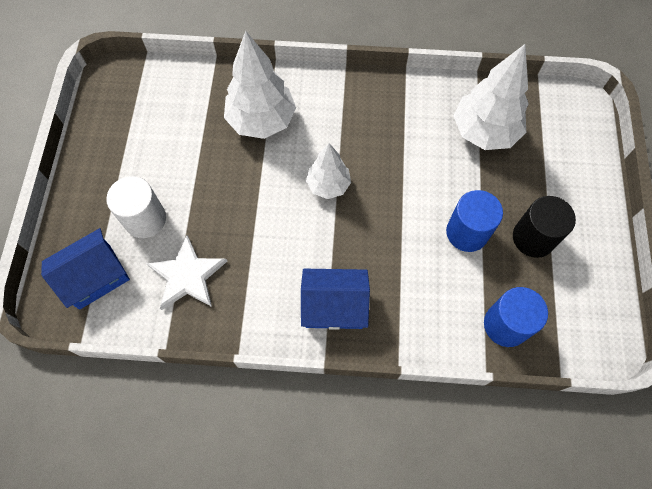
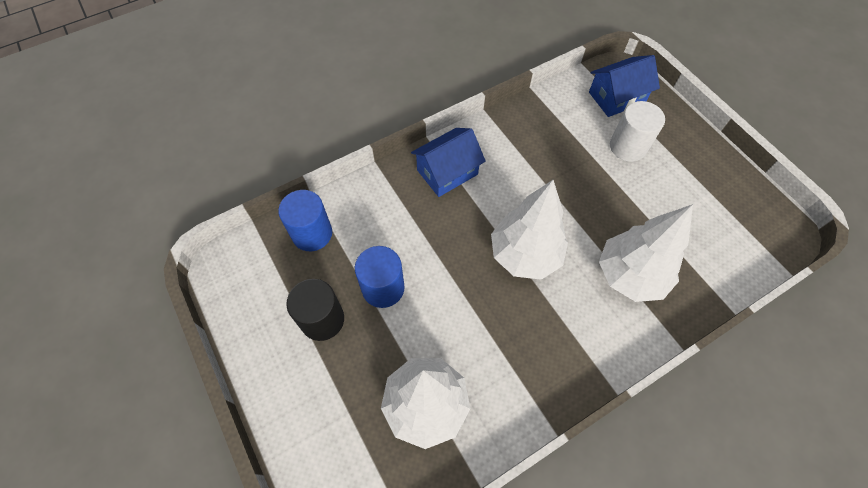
camera: 145 degrees right, 5 degrees down
blue house [41,228,130,310] -> blue house turned 45 degrees clockwise [589,55,660,117]
white star [146,235,227,310] -> none
white tree [306,143,351,199] -> white tree [491,180,568,280], size x1.66

